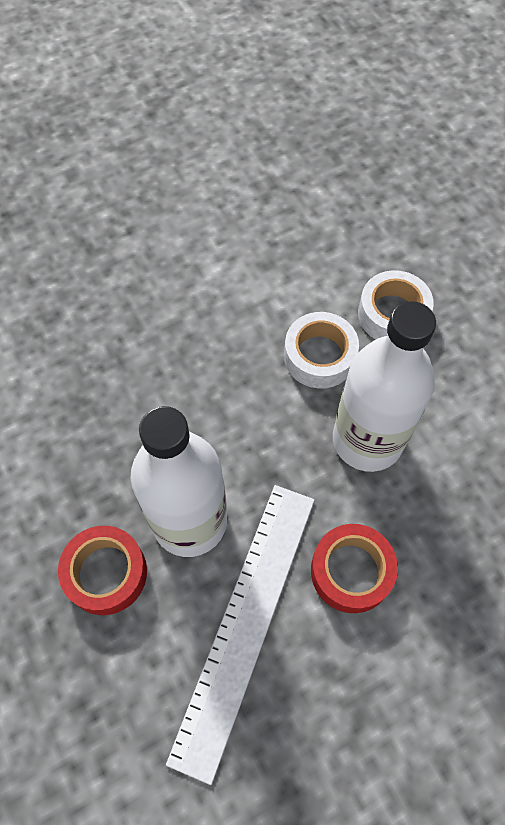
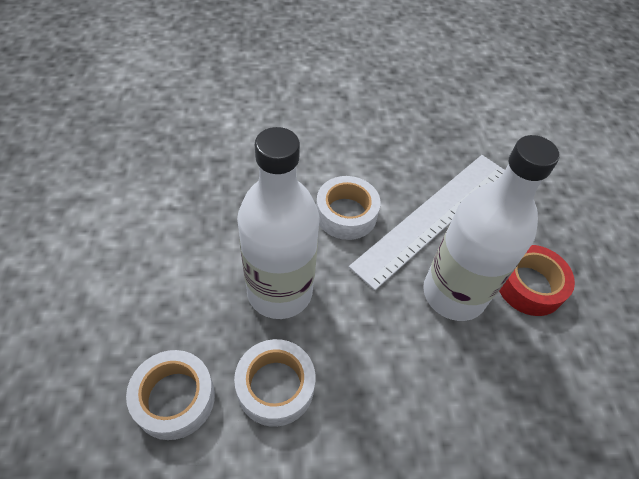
camera: 160 degrees left, 10 degrees down
red tape [311,524,398,613] -> white tape [316,176,380,240]

